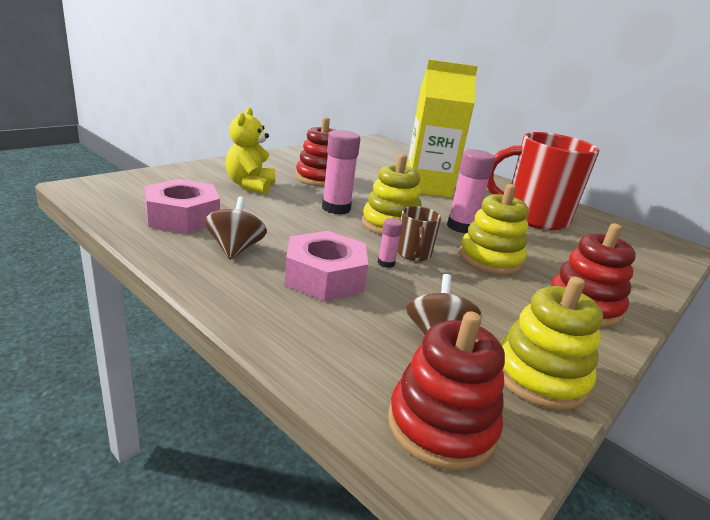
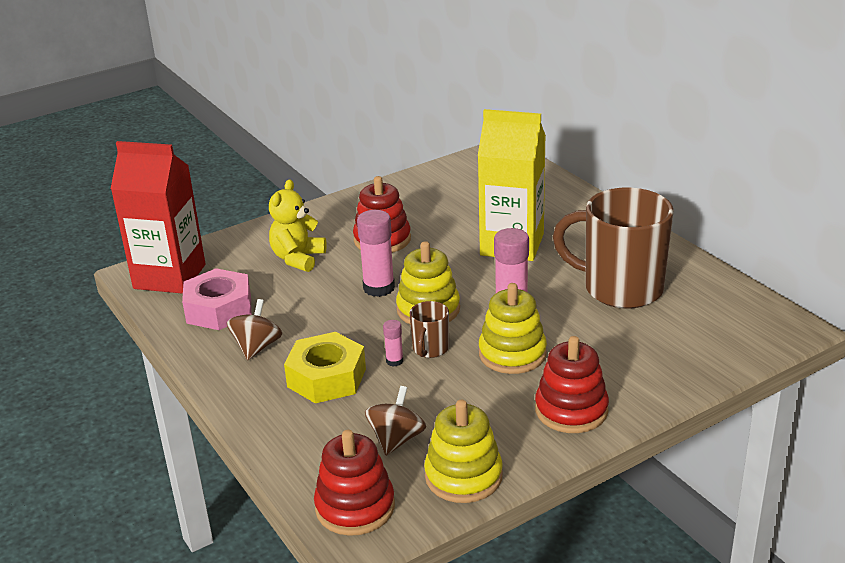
camera: 20 degrees right, 5 degrees up
pink nut [284,231,368,301] -> yellow nut [284,332,366,403]
red mug [487,132,600,230] -> brown mug [553,188,674,309]
none -> red carton [111,141,205,294]

